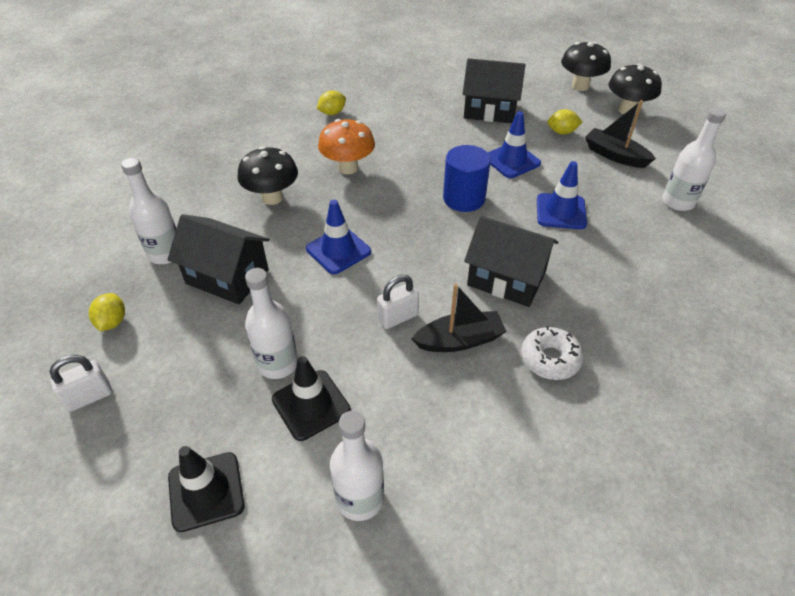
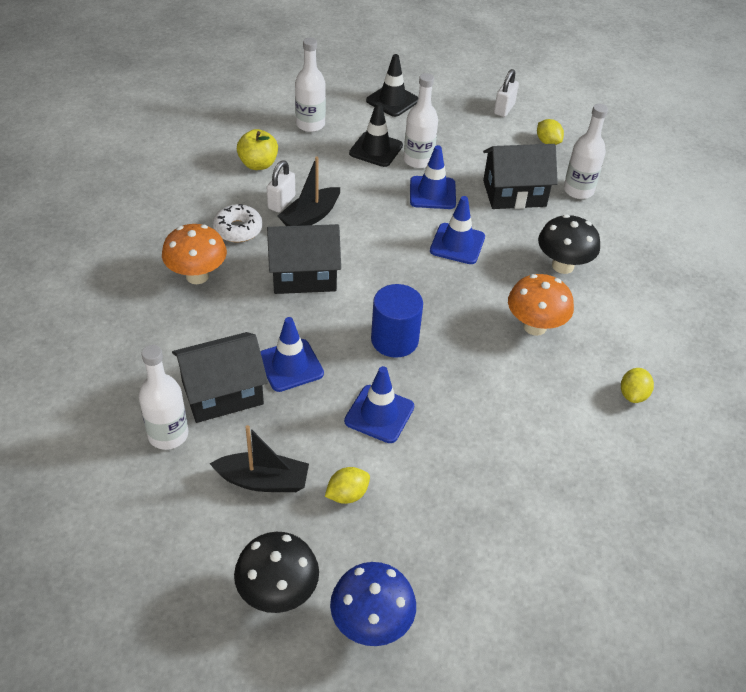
camera: 145 degrees right, 0 degrees up
white padlock [377,275,419,329] -> white padlock moved to [267,160,295,212]
black house [462,58,526,123] -> black house moved to [172,332,268,423]
black mushroom [561,42,611,91] -> blue mushroom [330,562,416,646]
none -> orange mushroom [162,224,227,284]
none -> yellow apple [237,129,278,170]
none -> blue traffic cone [410,145,456,209]

